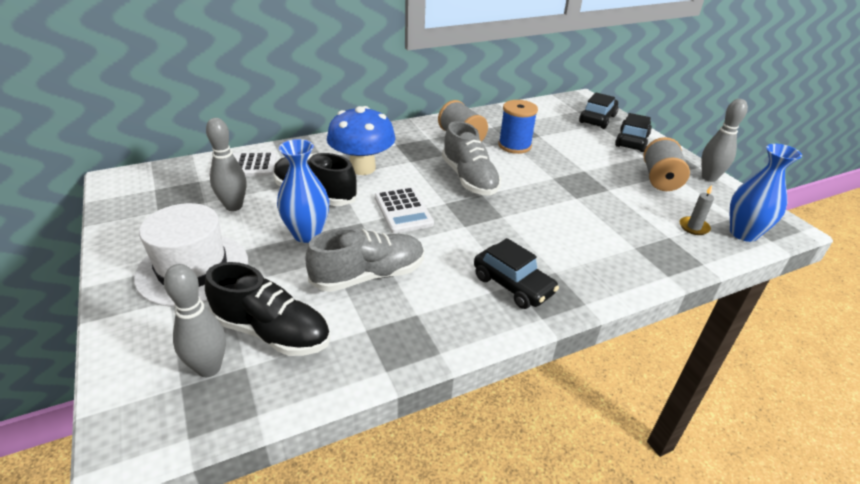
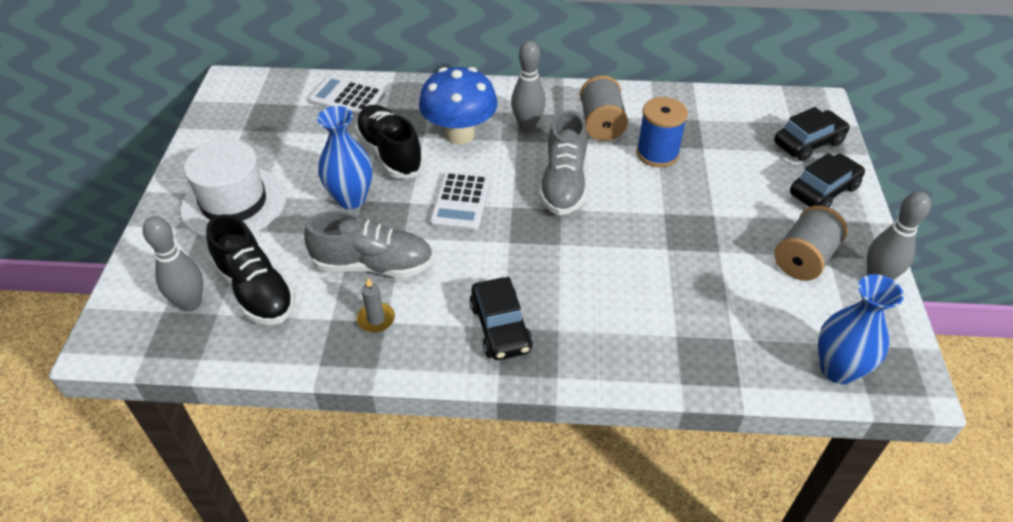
camera: 30 degrees right, 10 degrees up
grey bowling pin [206,118,246,211] -> grey bowling pin moved to [511,41,546,132]
grey candle [680,185,714,235] -> grey candle moved to [357,278,395,333]

